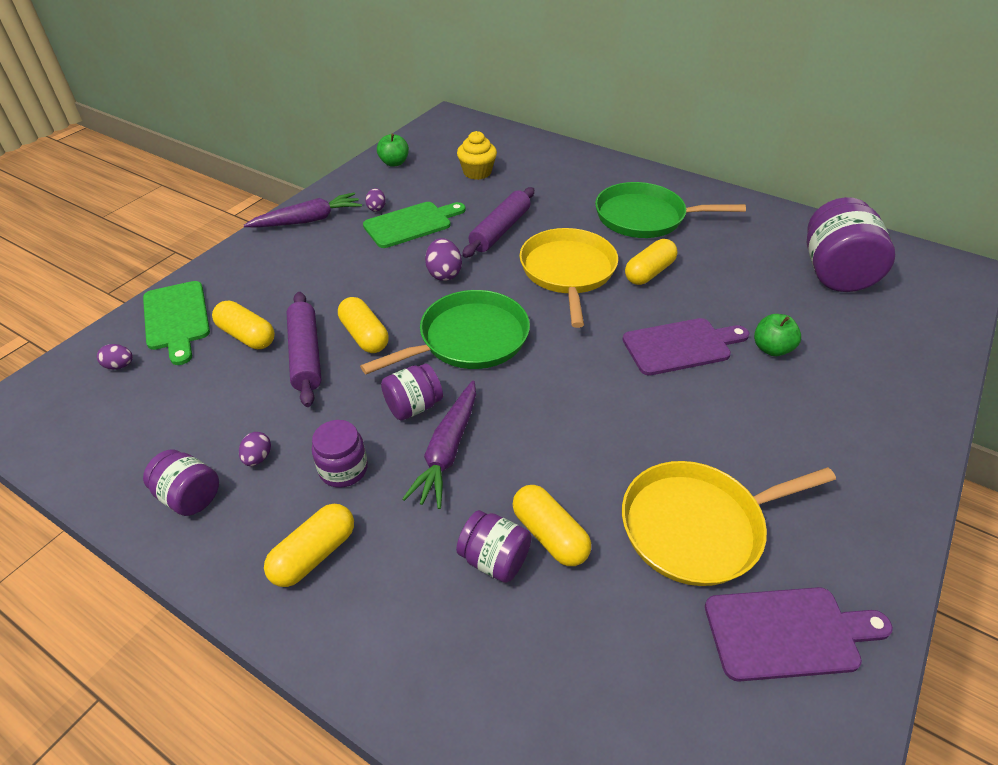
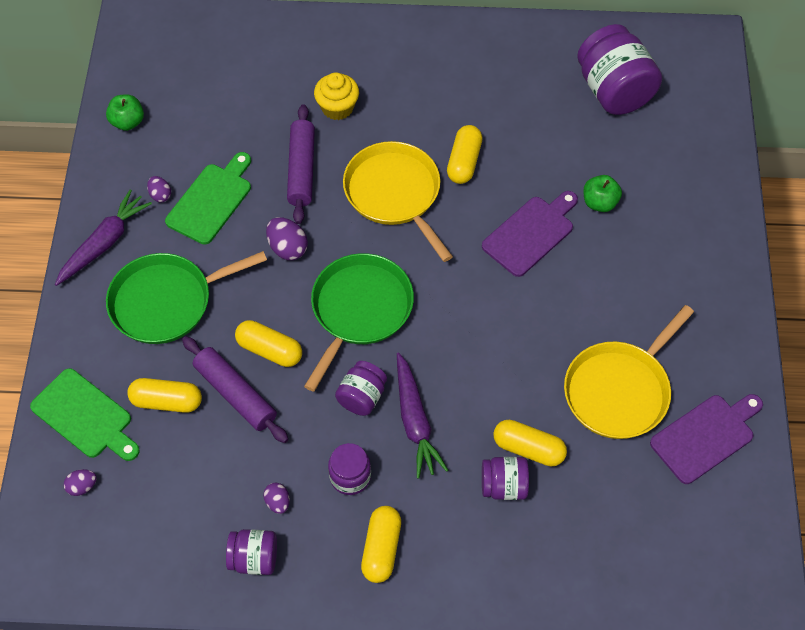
camera: 30 degrees left, 15 degrees up
yellow cupcake [457,131,497,180] -> yellow cupcake moved to [314,72,359,120]
green pan [595,182,746,238] -> green pan moved to [106,251,267,344]

